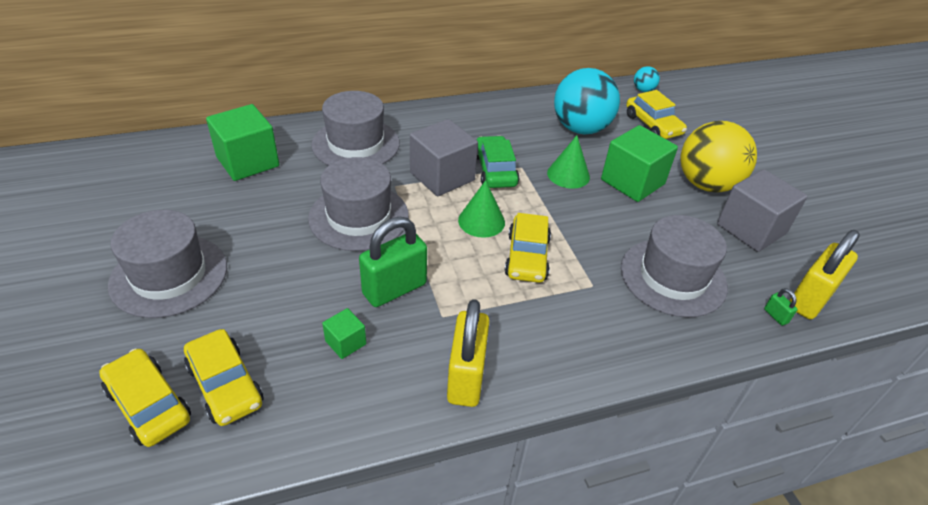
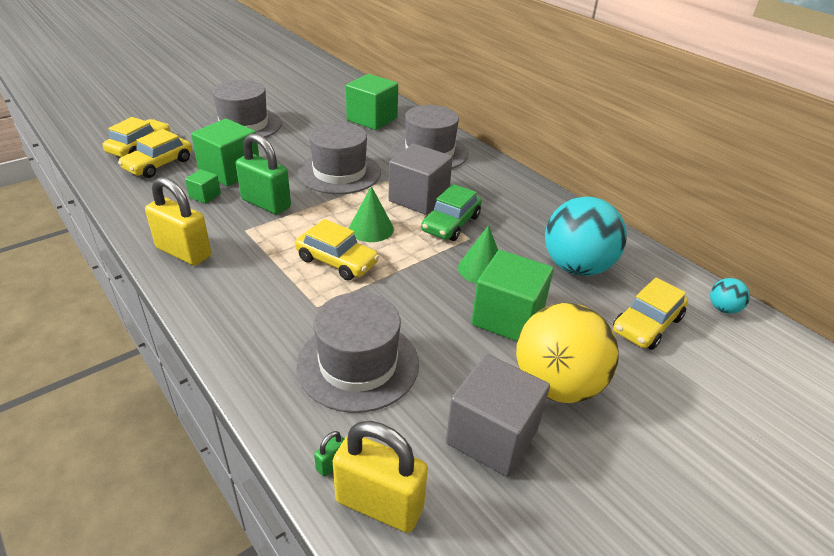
camera: 70 degrees right, 5 degrees down
yellow padlock [447,299,490,407] -> yellow padlock turned 45 degrees clockwise [145,177,211,266]
green car [477,136,519,188] -> green car turned 150 degrees clockwise [421,184,482,241]
yellow car [505,213,551,283] -> yellow car turned 135 degrees counterclockwise [295,219,379,280]
none -> green cube [191,119,259,186]

